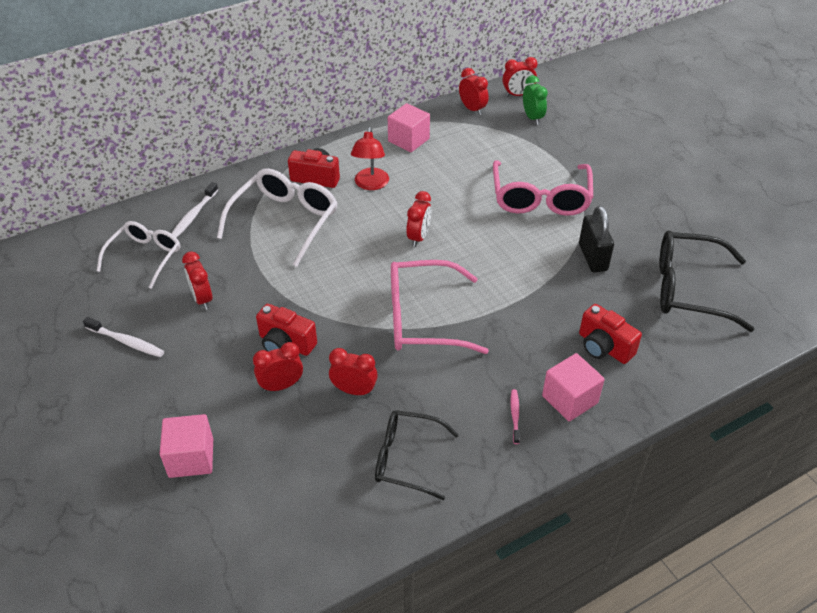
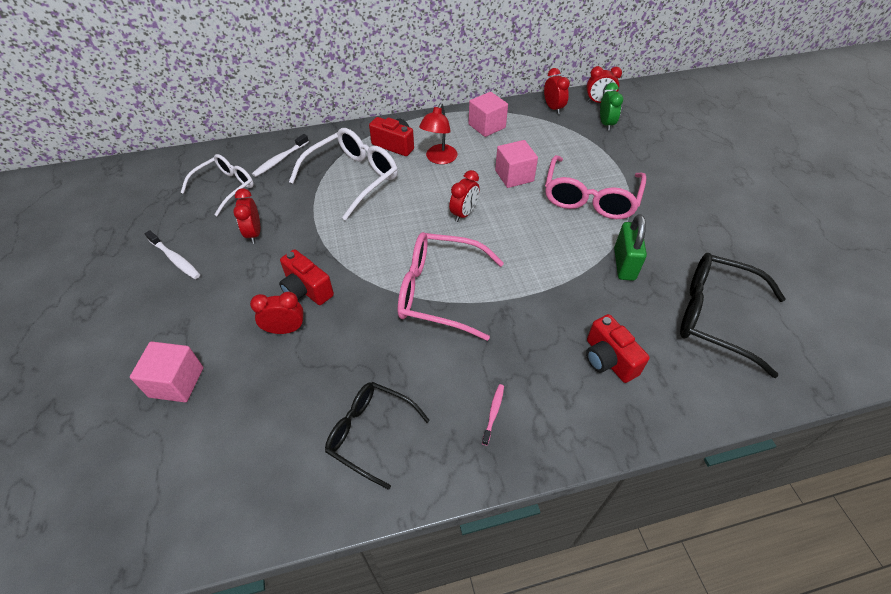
camera: 15 degrees right, 5 degrees up
red clock [329,348,378,395] -> none
pink cube [542,353,605,421] -> pink cube moved to [495,140,538,188]
black padlock [579,206,614,273] -> green padlock [614,214,647,281]

